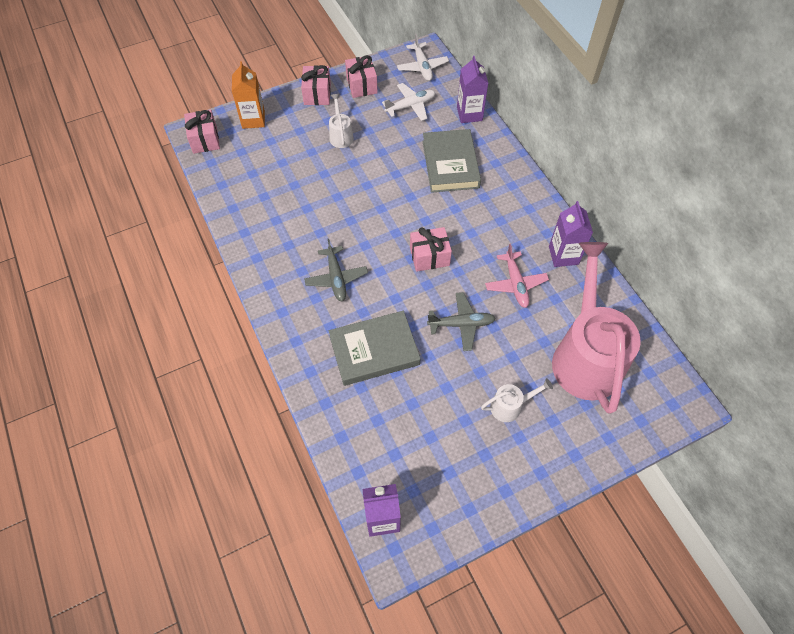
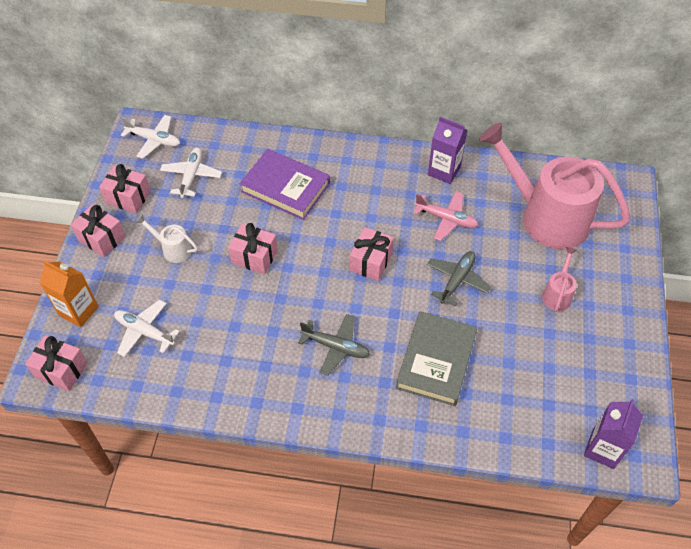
camera: 55 degrees left, 5 degrees down
grey book [423,129,481,193] -> purple book [240,149,330,220]
purple carton [457,56,489,123] -> none
white watering can [481,378,553,422] -> pink watering can [542,247,577,312]
none -> white plane [114,299,180,357]
none -> pink gift [228,223,278,274]

